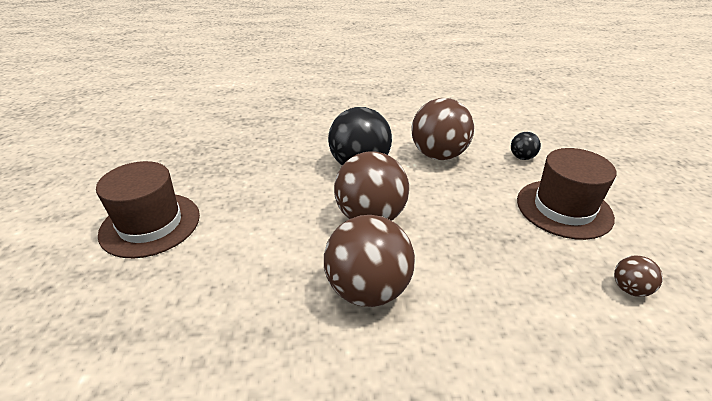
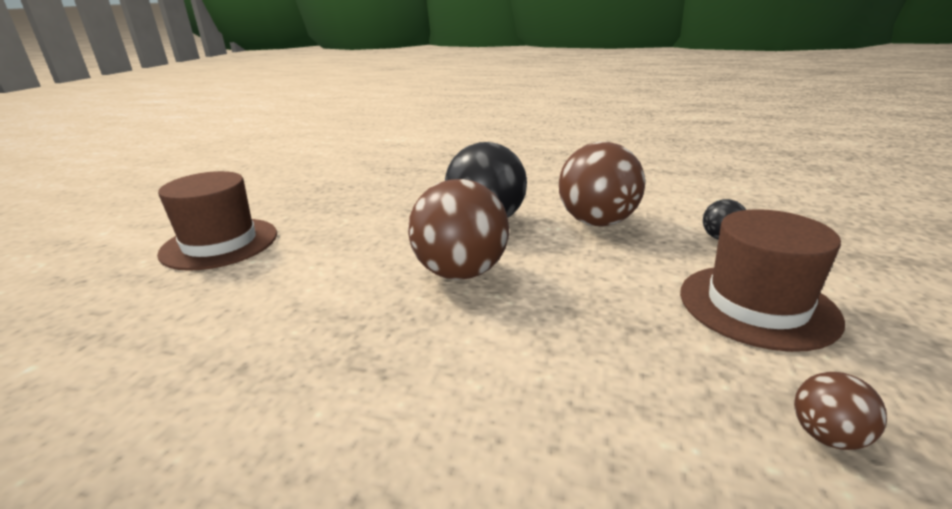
camera: 20 degrees right, 10 degrees down
brown ball [324,215,415,307] -> none

